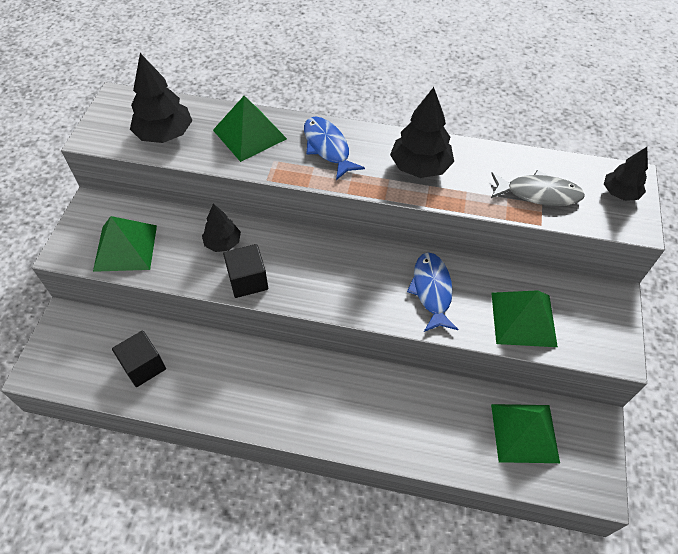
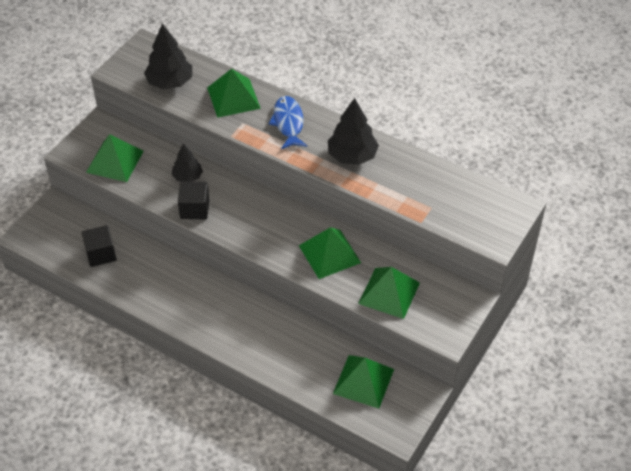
camera: 20 degrees right, 5 degrees down
blue fish [407,252,458,332] -> green pyramid [299,227,361,279]
grey fish [491,170,585,206] -> none
black tree [604,147,648,201] -> none

